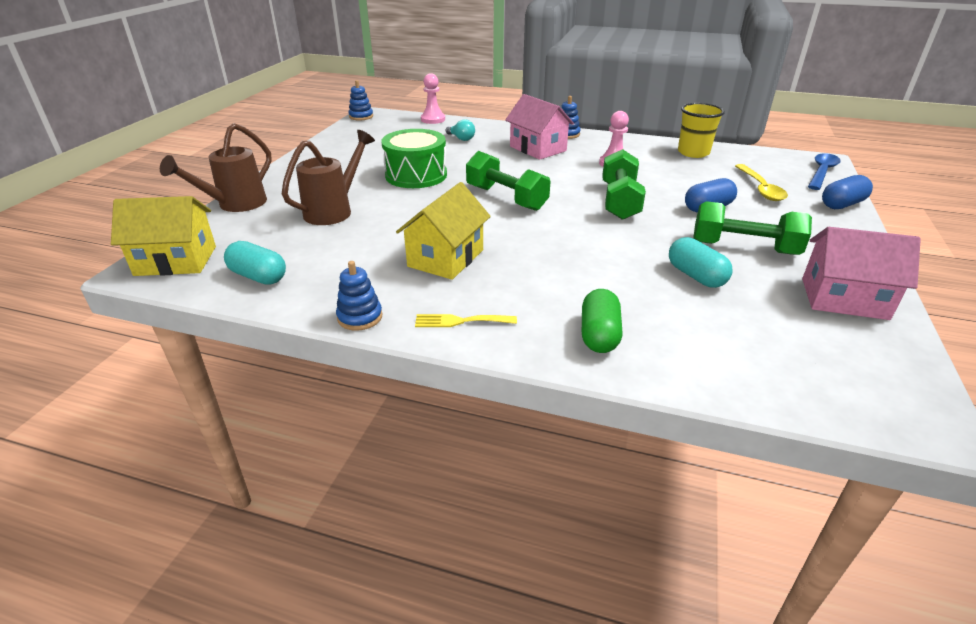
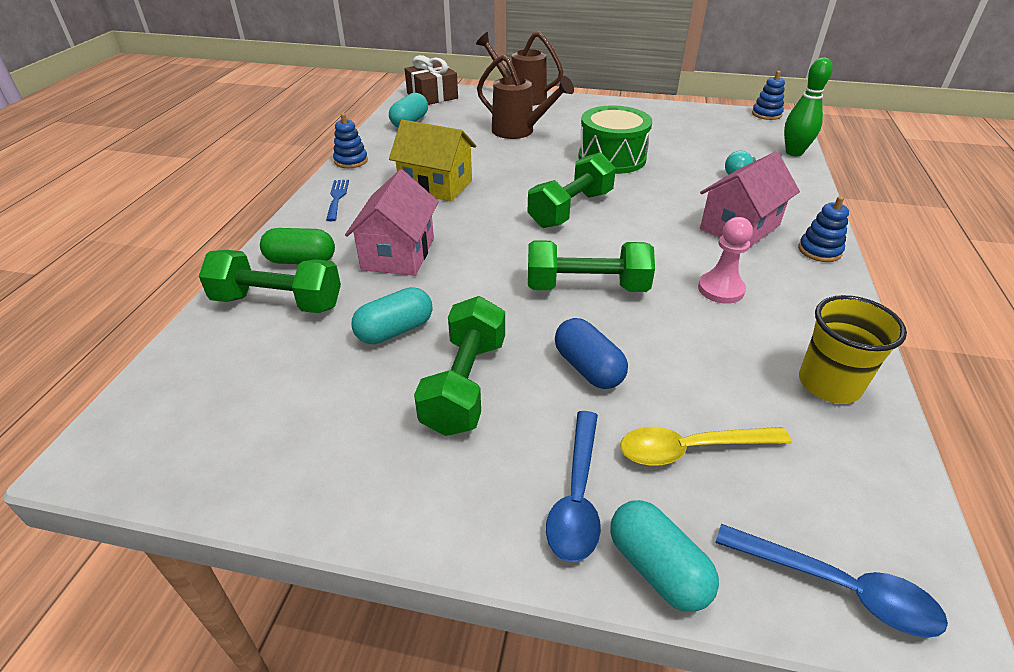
camera: 85 degrees right, 5 degrees up
yellow house [111,196,216,276] -> brown gift [405,55,458,105]
yellow fork [415,314,517,327] -> blue fork [326,180,349,221]
pink pawn [421,73,445,124] -> green bowling pin [784,57,832,156]
pink house [802,227,921,320] -> pink house moved to [345,169,439,276]
blue capsule [822,175,873,209] -> turquoise capsule [610,500,719,612]
none -> green dumbbell [199,250,341,313]
none -> blue spoon [546,411,601,562]

